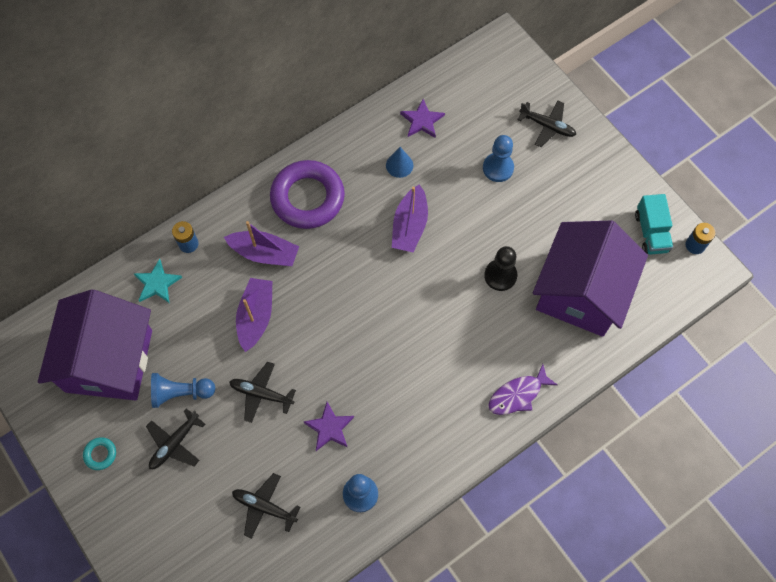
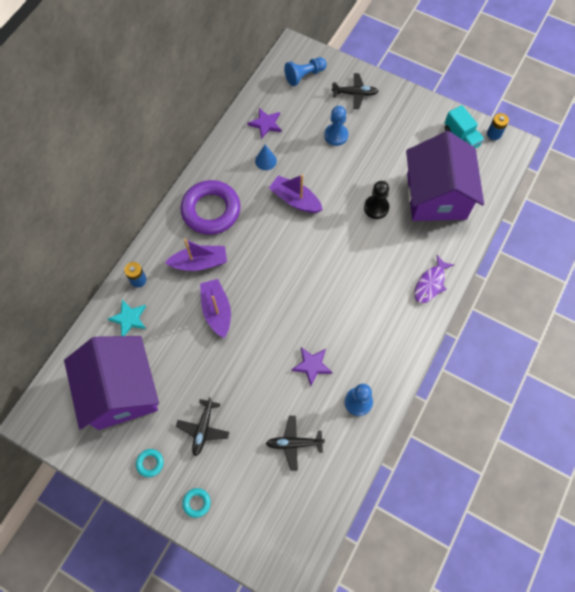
camera: 25 degrees left, 0 degrees up
blue pawn [151,373,215,408] -> blue pawn moved to [284,57,327,86]
black plane [229,362,296,423] -> none
purple boat [392,184,428,252] -> purple boat turned 135 degrees clockwise [269,174,323,213]
none -> turquoise ring [182,488,211,518]

